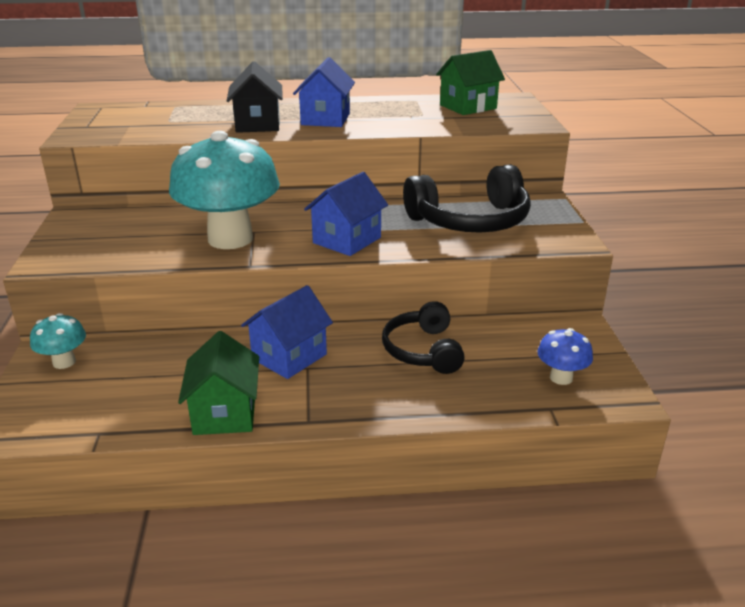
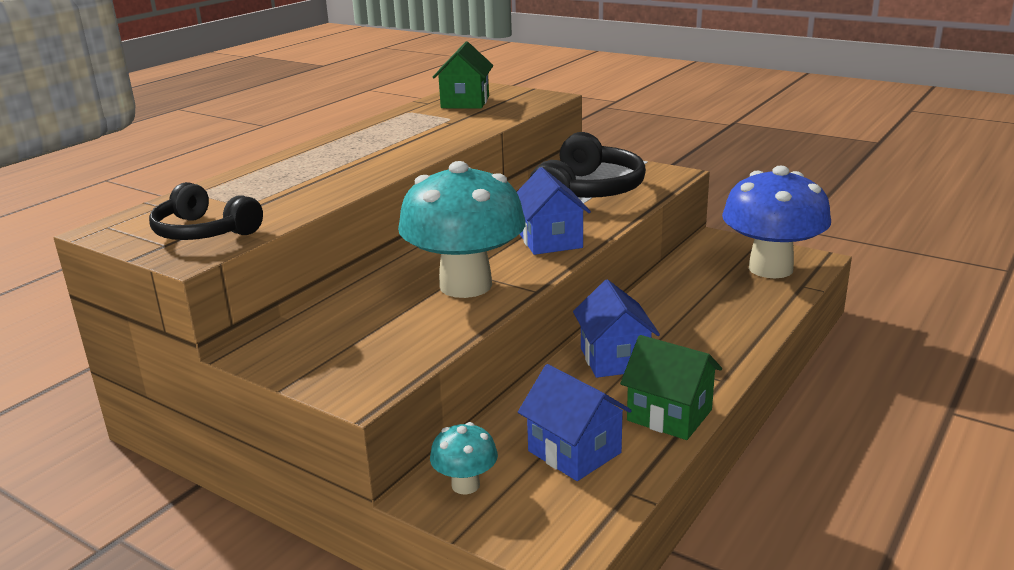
camera: 50 degrees left, 5 degrees down
black house [227,61,283,133] -> none
blue house [293,57,355,127] -> blue house moved to [518,364,632,481]
black headphones [382,301,465,374] -> black headphones moved to [149,182,263,240]
blue mushroom [537,328,593,385] -> blue mushroom [722,166,831,278], size x2.22

